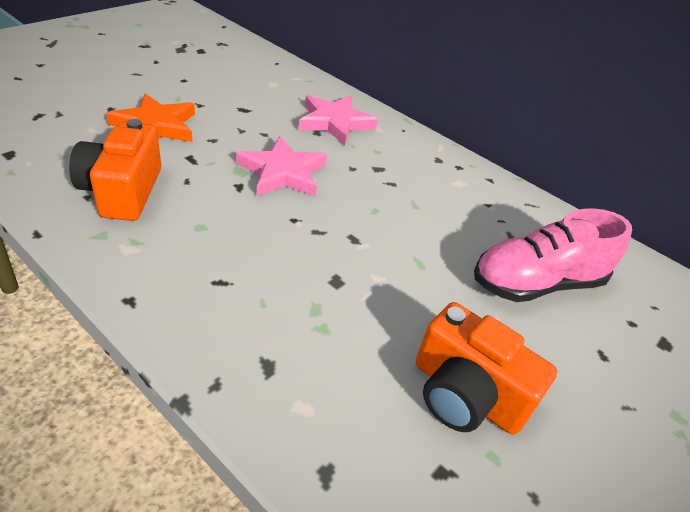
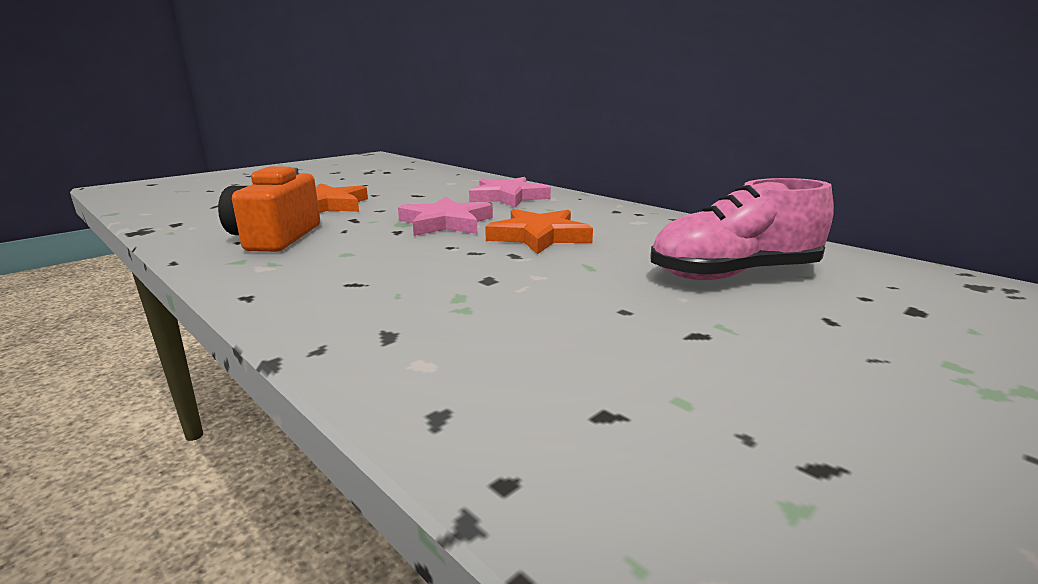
camera: 10 degrees right, 20 degrees down
orange camera [416,302,557,435] -> none
none -> orange star [485,209,593,254]

